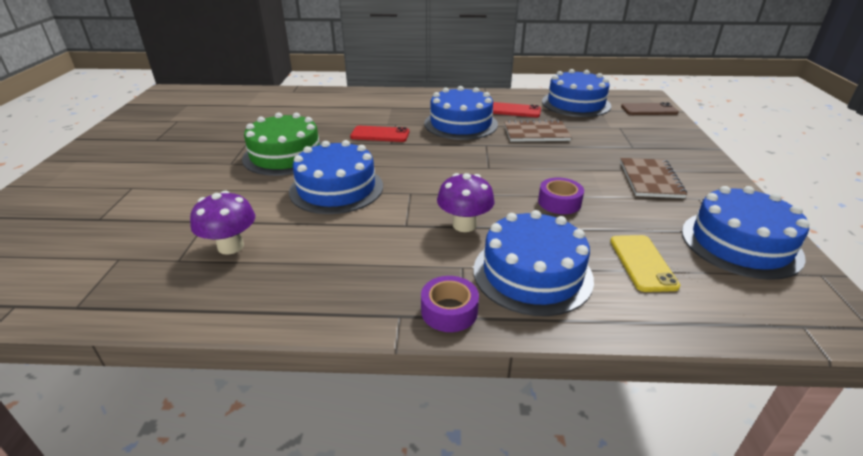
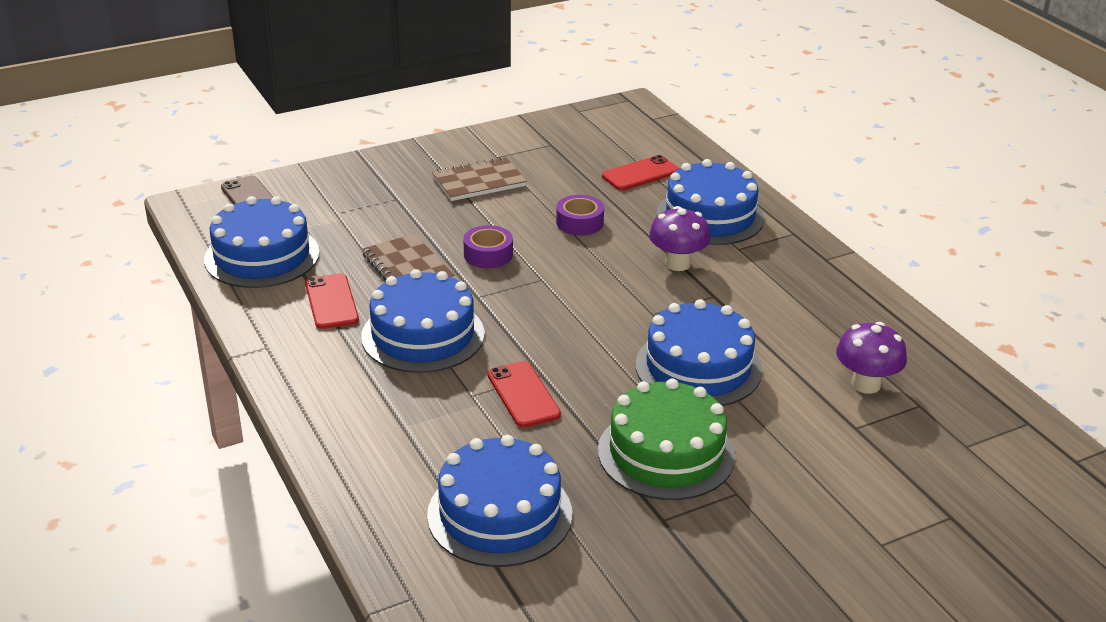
camera: 120 degrees left, 0 degrees up
purple tape [421,276,479,332] -> purple tape moved to [463,225,513,268]
yellow phone [610,235,680,292] -> red phone [602,155,679,190]
blue cake [682,186,810,280] -> blue cake moved to [427,435,572,567]

